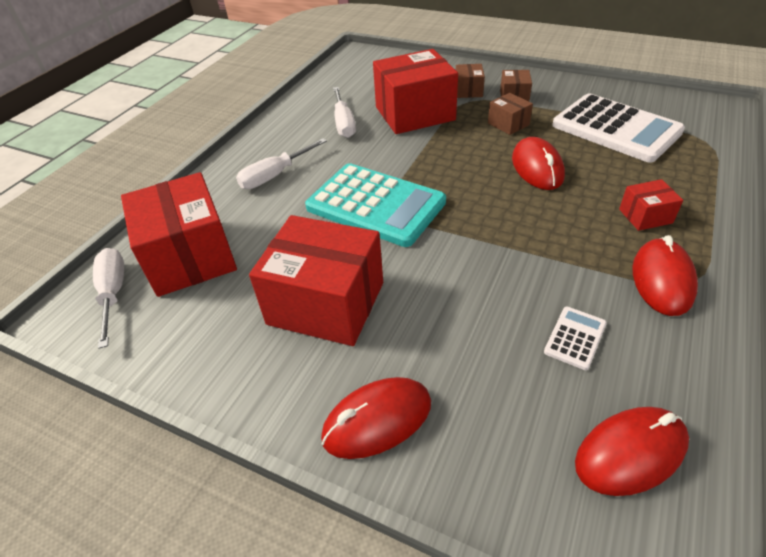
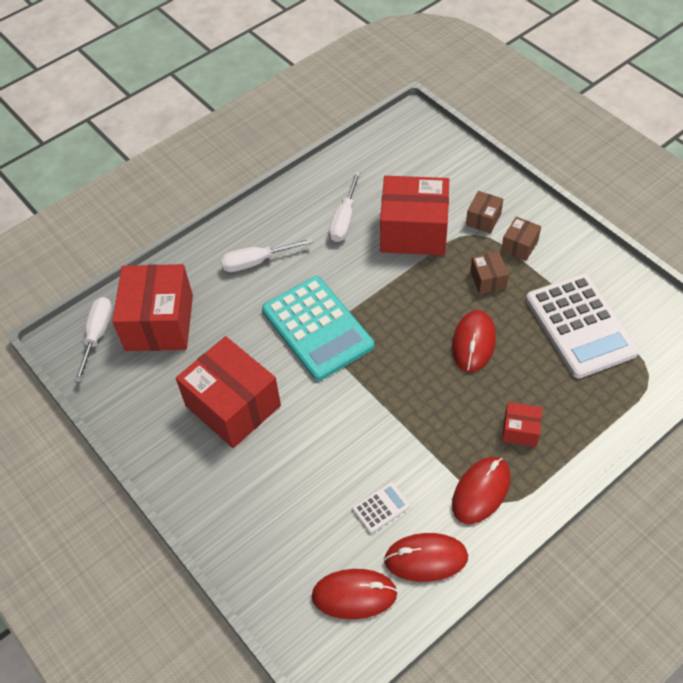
camera: 25 degrees right, 10 degrees up
red mouse [321,377,431,459] -> red mouse moved to [384,533,468,582]

